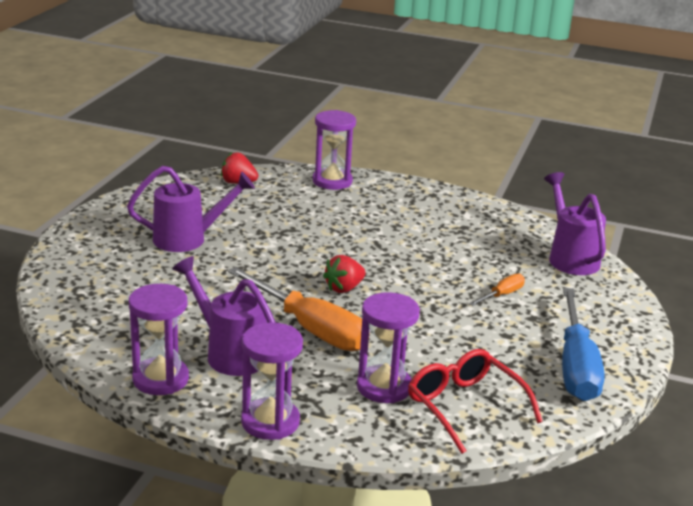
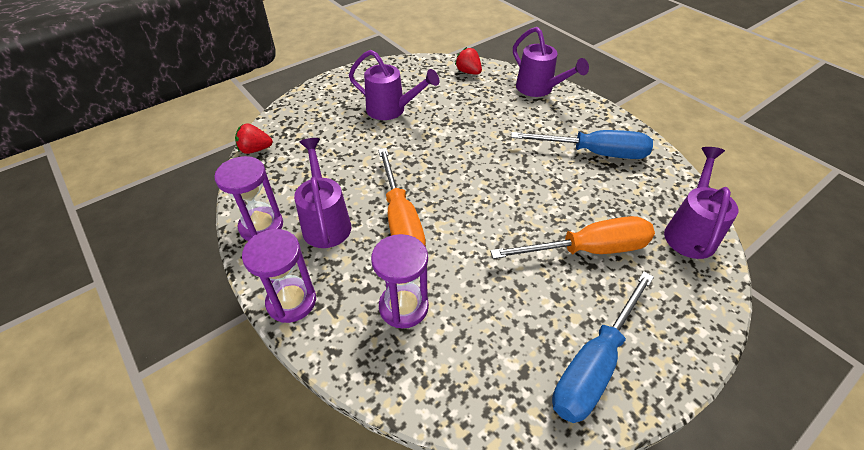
camera: 35 degrees right, 20 degrees up
purple hourglass [313,110,356,190] -> purple watering can [513,27,589,97]
red strawberry [323,255,366,293] -> red strawberry moved to [235,123,273,154]
red glasses [408,349,543,454] -> none
orange screwdriver [469,274,525,306] -> orange screwdriver [490,216,655,259], size x2.16
none -> blue screwdriver [511,130,653,159]

